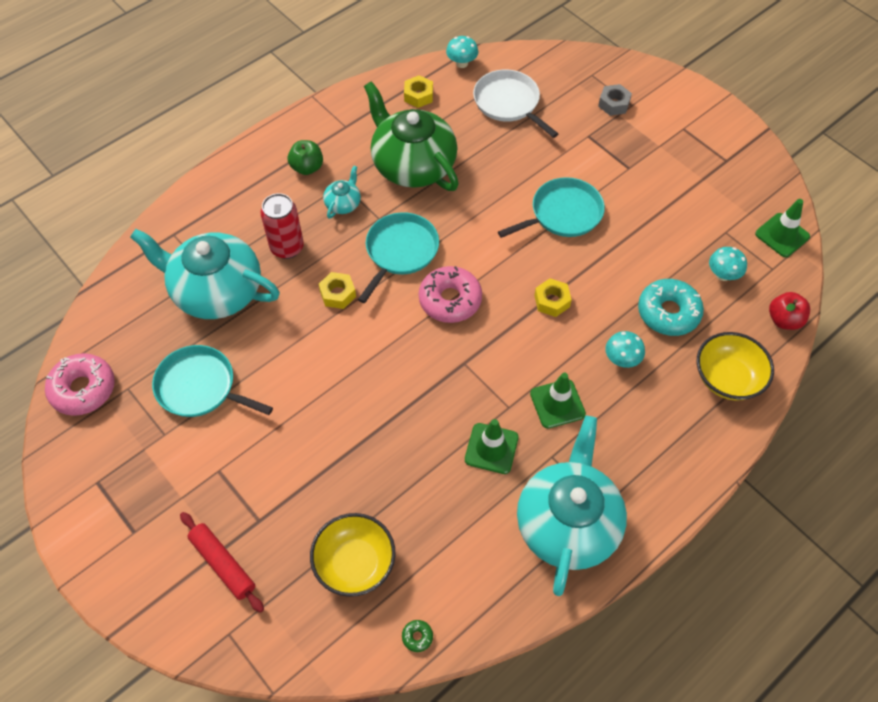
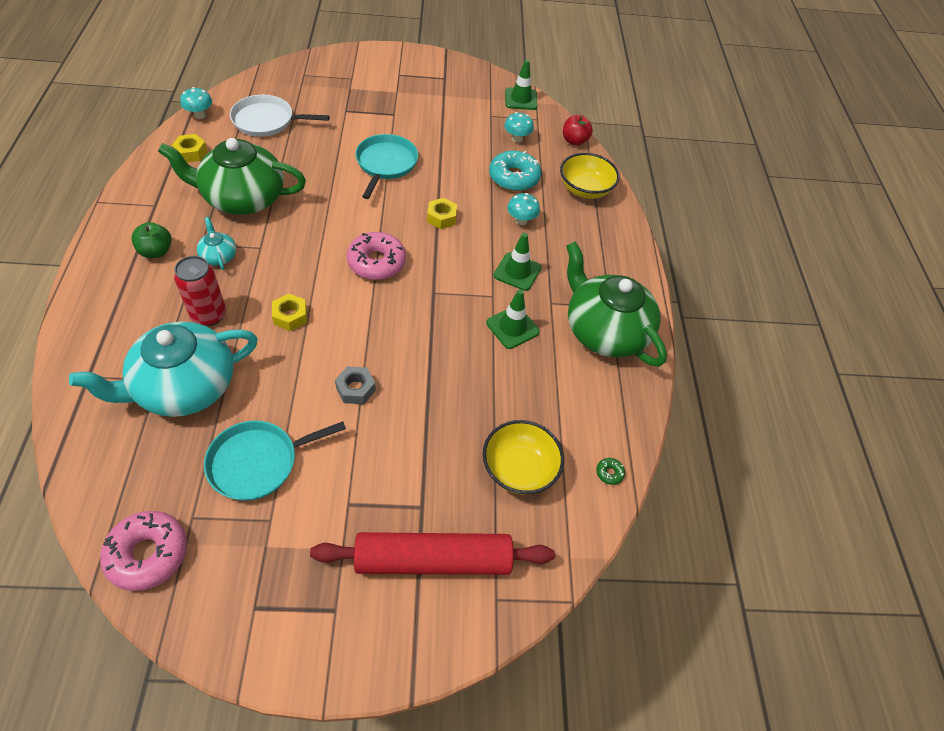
camera: 55 degrees left, 5 degrees down
red rolling pin [180,512,264,613] -> red rolling pin [310,532,555,575], size x1.70
turquoise pan [358,212,439,303] -> none
turquoise teapot [517,415,627,596] -> green teapot [566,241,667,367]
grey nut [598,84,632,116] -> grey nut moved to [335,366,376,404]

